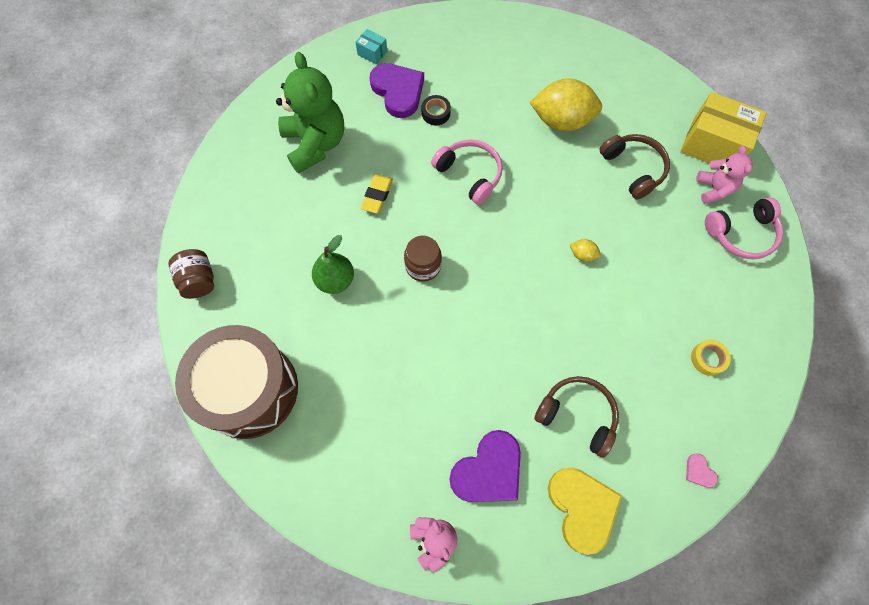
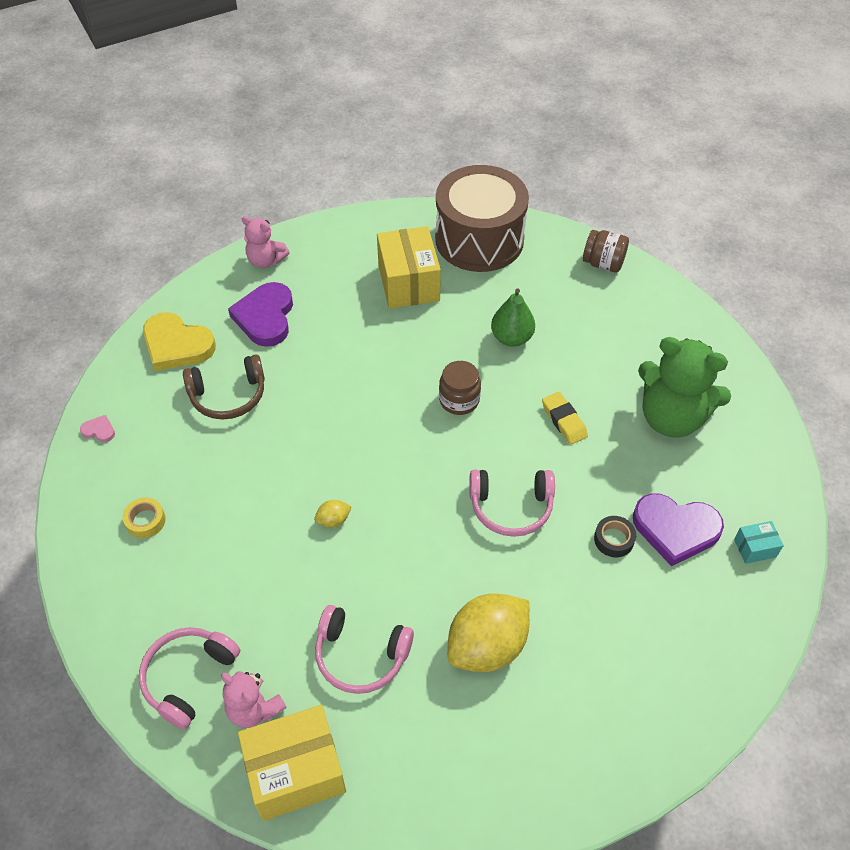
camera: 135 degrees right, 15 degrees down
brown headphones [599,134,670,200] -> pink headphones [315,605,414,694]
none -> yellow box [377,226,441,309]

